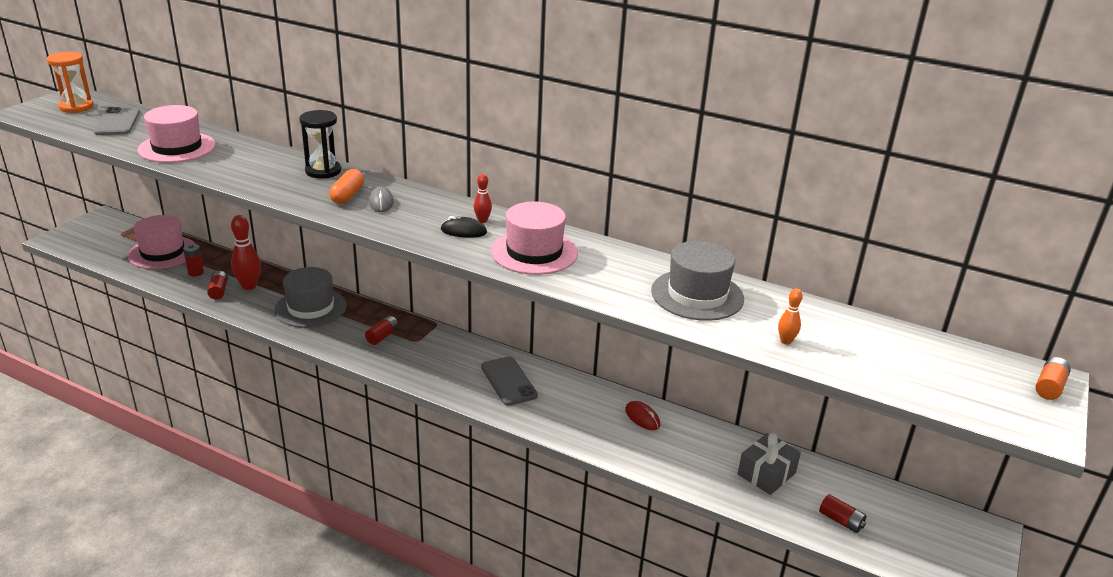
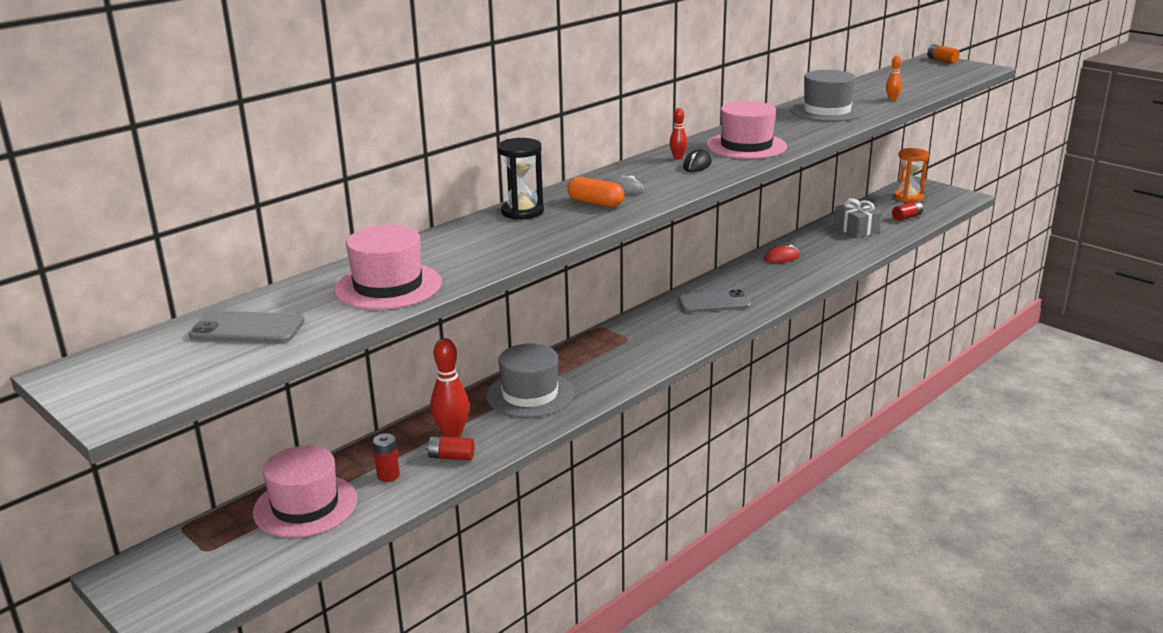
camera: 70 degrees left, 5 degrees down
orange hourglass [47,52,94,113] -> orange hourglass moved to [894,148,929,202]
red battery [365,316,398,345] -> none

